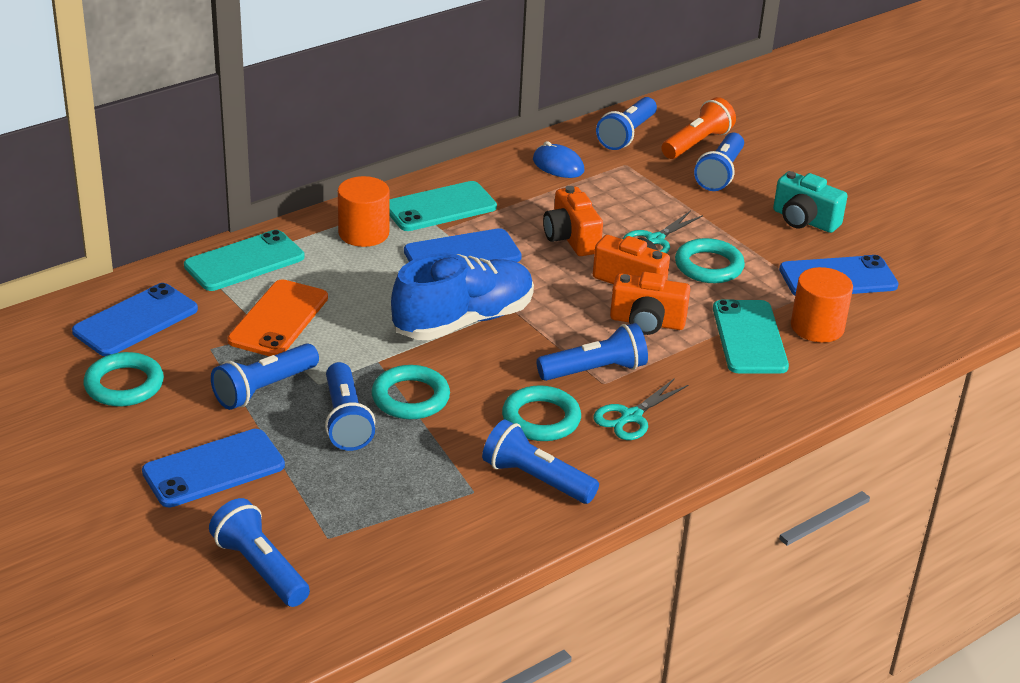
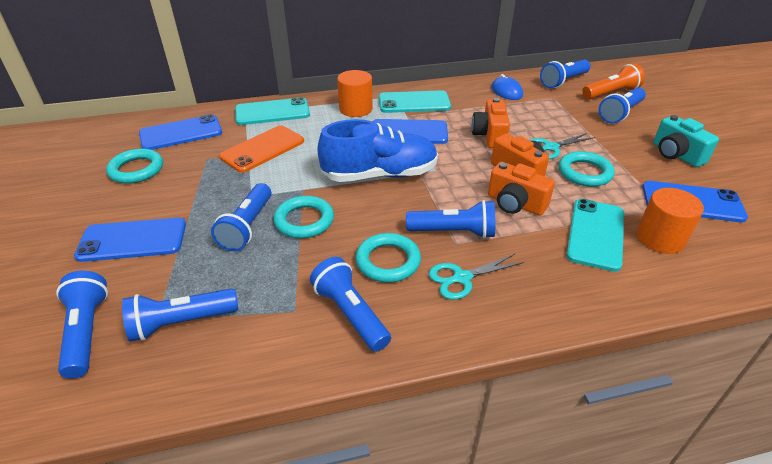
camera: 25 degrees right, 5 degrees up
blue flashlight [211,343,319,410] -> blue flashlight moved to [122,288,238,342]

